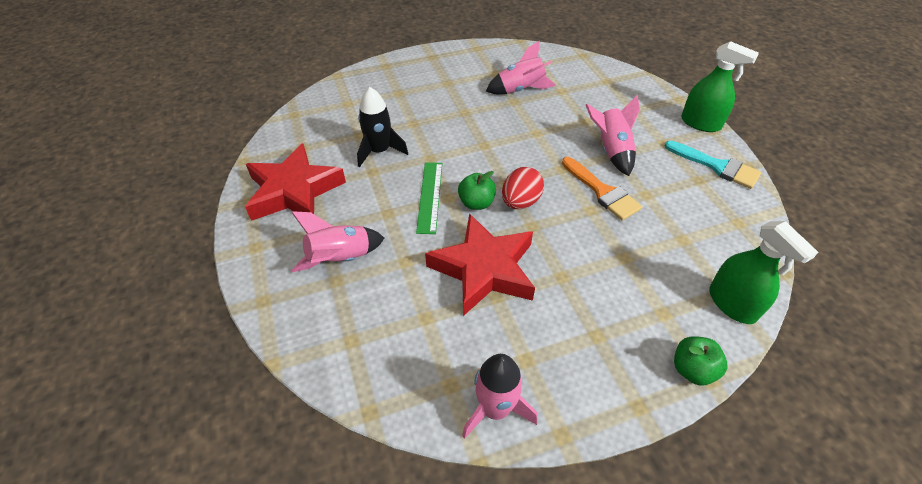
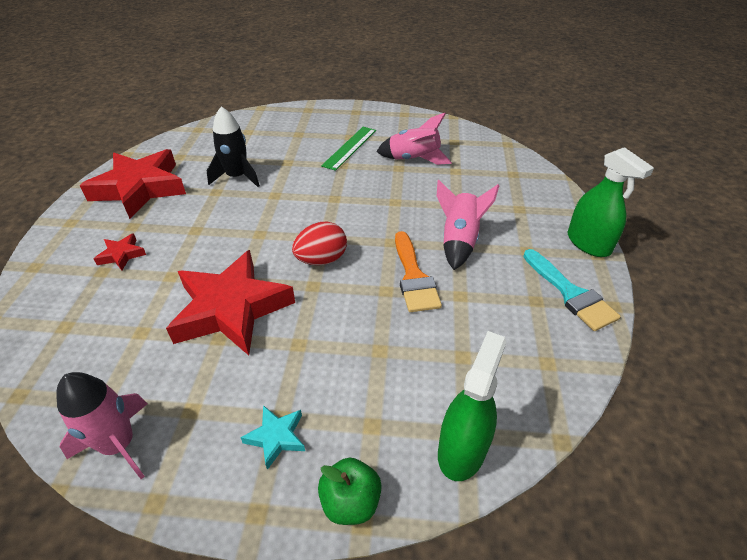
camera: 25 degrees right, 5 degrees down
pink rocket [291,211,385,272] -> red star [94,233,146,270]
green ruler [416,162,442,234] -> green ruler moved to [321,127,376,171]
green apple [458,171,496,210] -> none
green spray bottle [709,221,818,324] -> green spray bottle turned 150 degrees counterclockwise [438,331,506,481]
none -> turquoise star [240,405,305,470]

